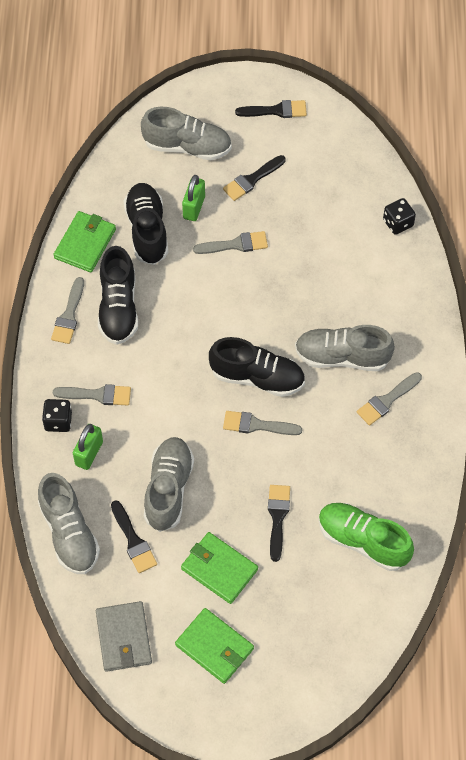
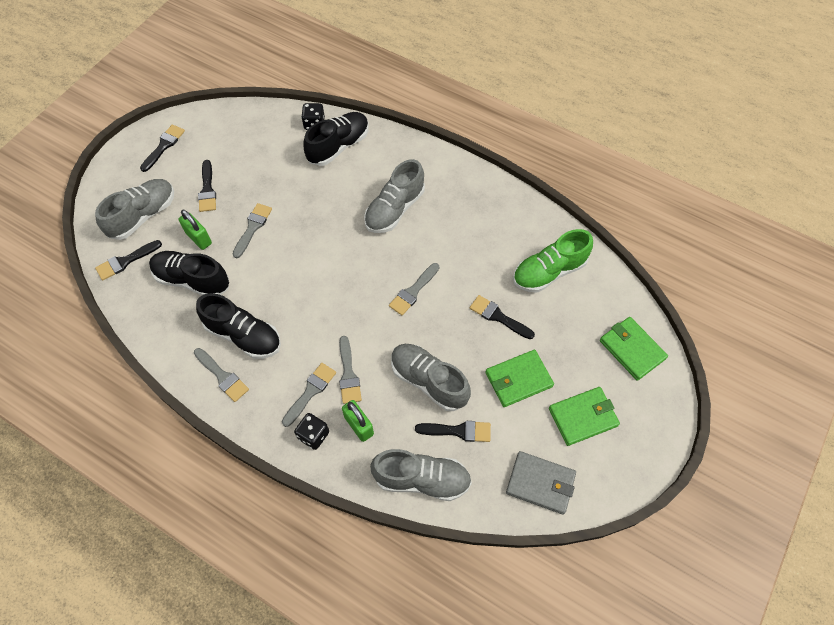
camera: 60 degrees left, 0 degrees up
green wallet [53,211,116,273] -> green wallet moved to [600,317,668,381]
black shoe [209,337,305,397] -> black shoe moved to [303,112,369,166]
grey brush [357,372,422,426] -> grey brush moved to [339,336,362,404]
none -> black brush [95,240,162,280]

